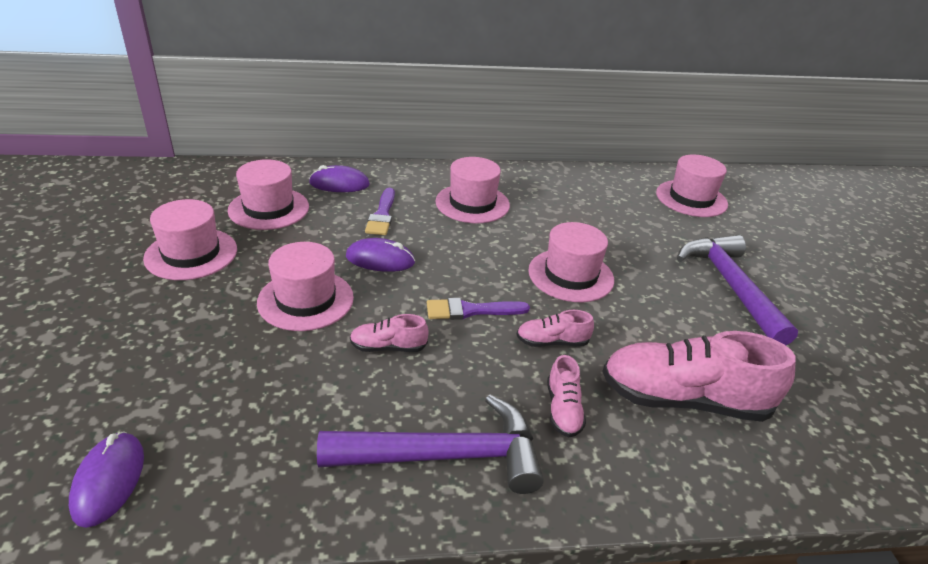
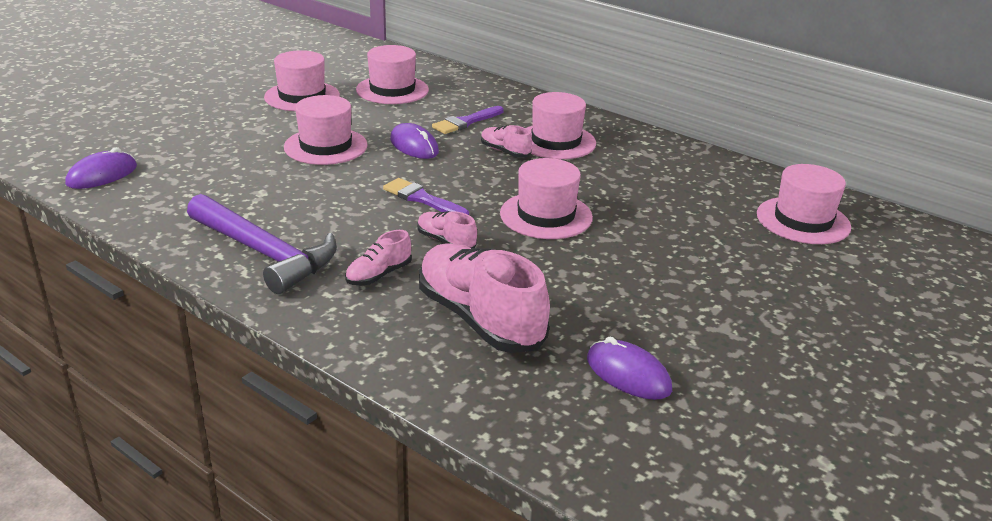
camera: 45 degrees right, 5 degrees down
purple mouse [309,165,370,192] -> purple mouse moved to [587,337,672,400]
pink shoe [350,314,429,352] -> pink shoe moved to [481,125,532,158]
purple hammer [677,235,798,345] -> none

